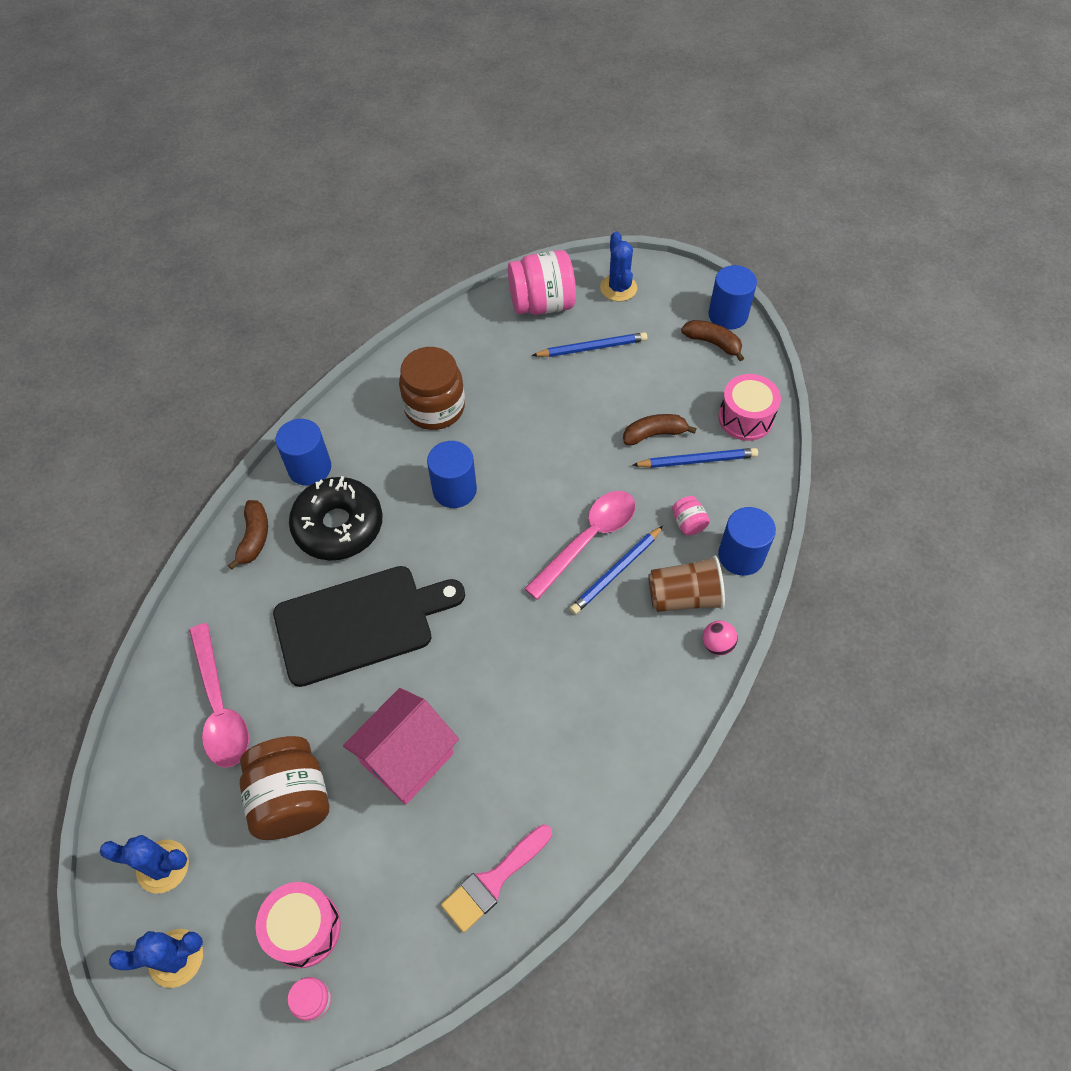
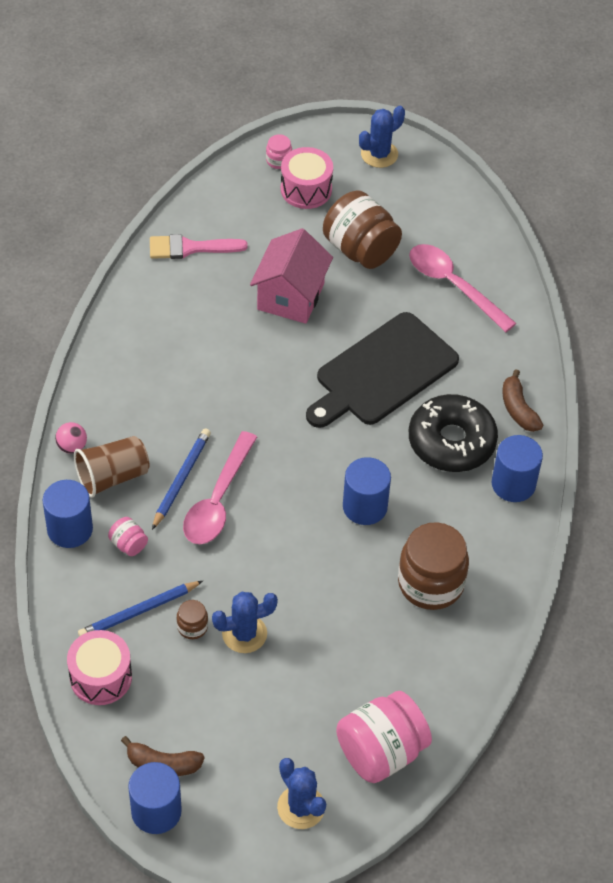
camera: 155 degrees right, 5 degrees down
blue cactus [100,835,189,894] -> blue cactus moved to [212,592,278,653]
pink brush [441,825,552,933] -> pink brush turned 120 degrees counterclockwise [150,234,248,259]
blue pencil [532,332,647,357] -> none
brown banana [623,414,697,445] -> brown jar [177,600,208,639]

